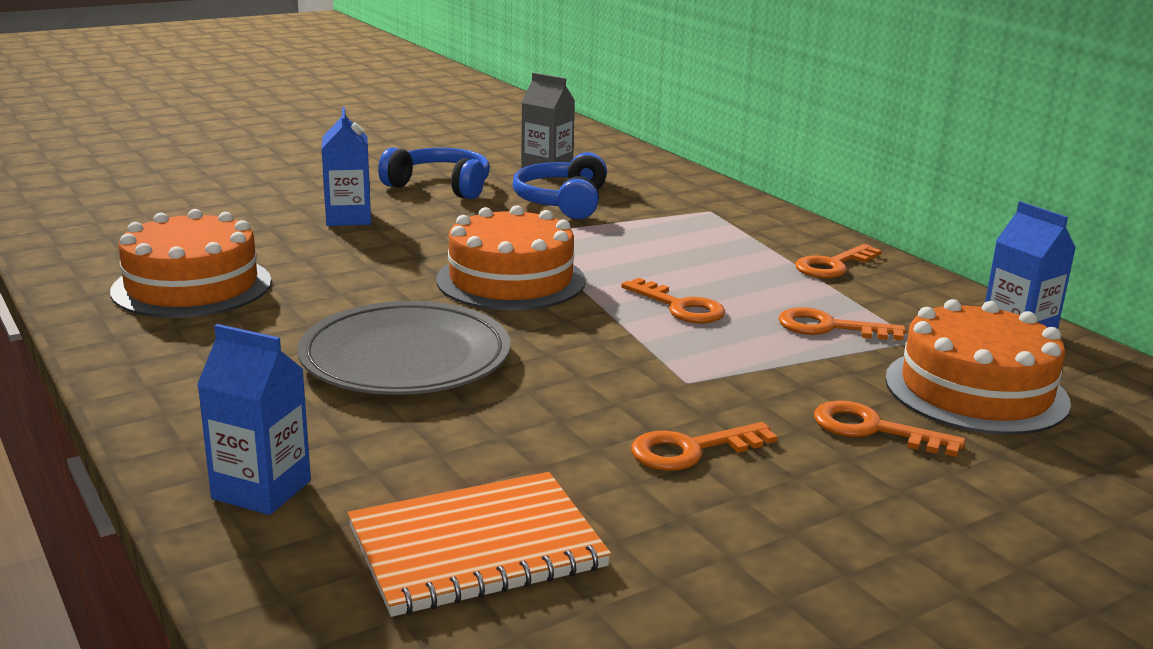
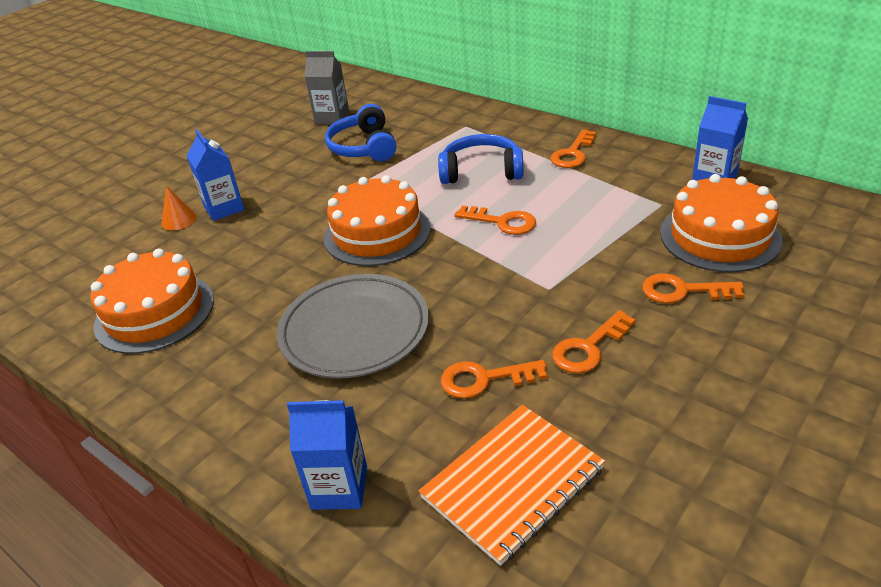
camera: 15 degrees left, 15 degrees up
blue headphones [378,147,490,199] -> blue headphones moved to [438,134,524,184]
orange key [778,307,906,341] -> orange key moved to [441,360,547,399]
none -> orange cone [161,186,197,230]

